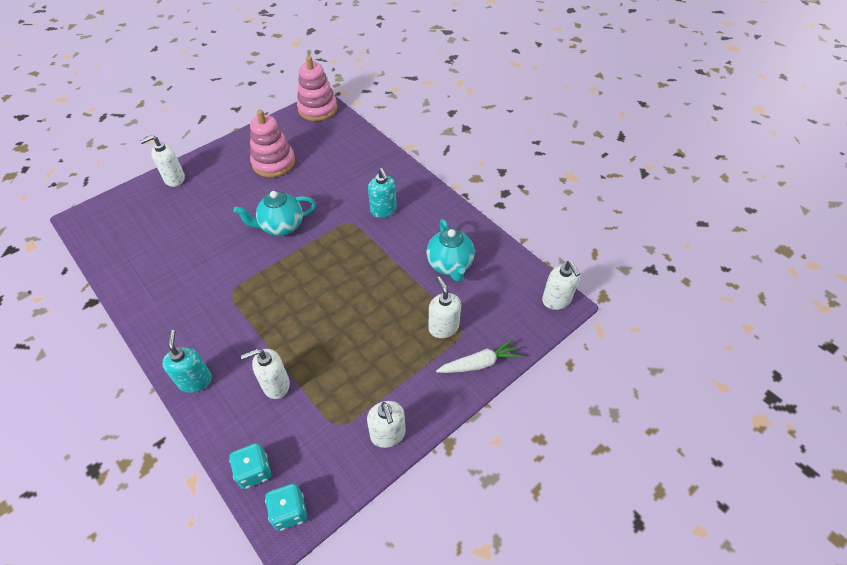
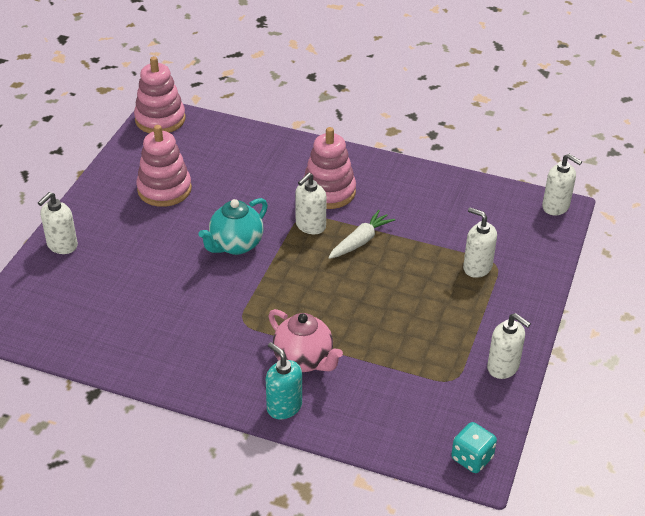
camera: 30 degrees left, 10 degrees down
turquoise dice [229,443,271,489] -> none
white soap dispenser [241,349,290,399] -> white soap dispenser moved to [295,172,327,234]
turquoise soap dispenser [368,168,397,218] -> pink stacking toy [304,127,356,209]
turquoise teapot [426,219,475,282] -> none
white carrot [436,339,523,373] -> white carrot moved to [328,210,395,259]
none -> pink teapot [268,309,343,372]

